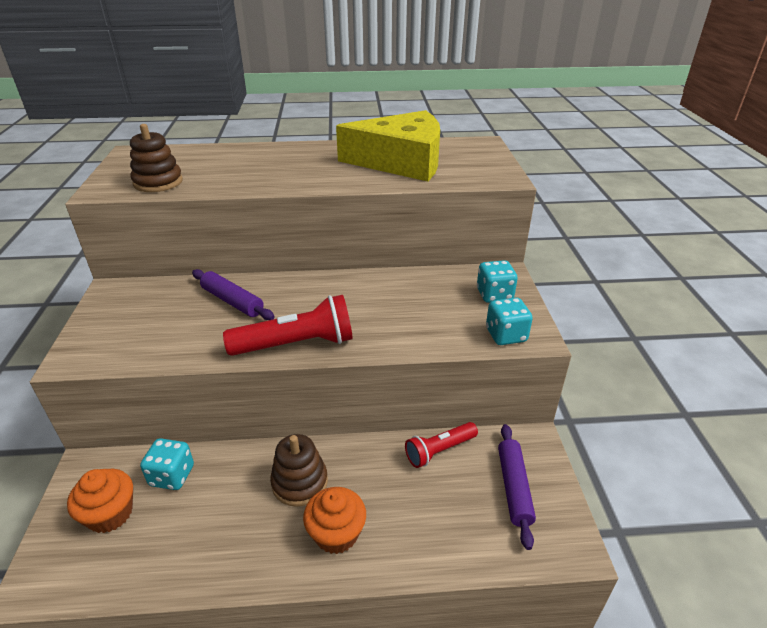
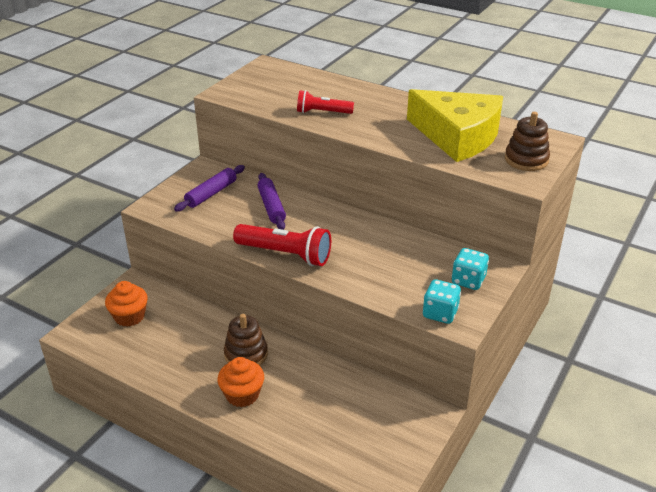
camera: 35 degrees right, 0 degrees up
brown stacking toy [130,124,183,192] -> brown stacking toy moved to [505,112,550,171]
turquoise dice [140,438,194,490] -> none
red flashlight [405,422,478,468] -> red flashlight moved to [297,90,354,114]
purple rolling pin [498,424,536,550] -> purple rolling pin moved to [174,165,245,212]

